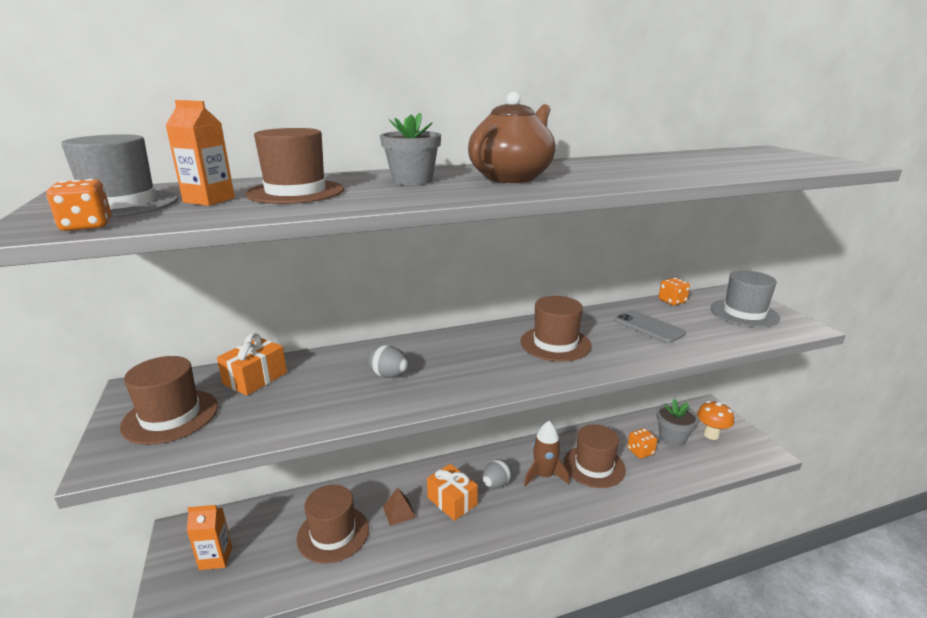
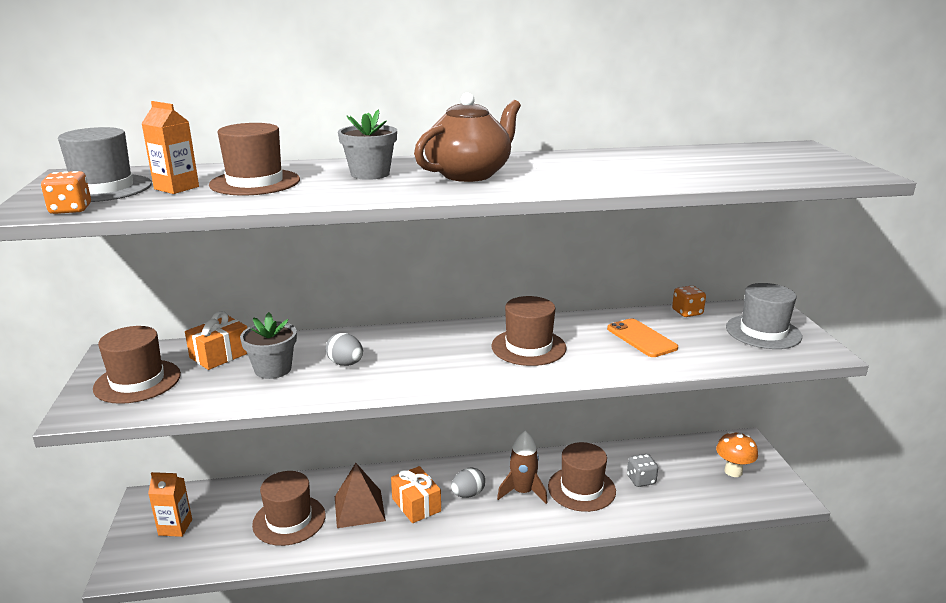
camera: 10 degrees right, 0 degrees up
brown pyramid [383,488,416,526] -> brown pyramid [335,463,386,528], size x1.69
grey phone [615,310,686,343] -> orange phone [607,318,678,357]
orange dice [627,428,657,459] -> grey dice [627,454,658,487]
grey flower pot [657,399,699,447] -> grey flower pot moved to [240,312,297,379]

